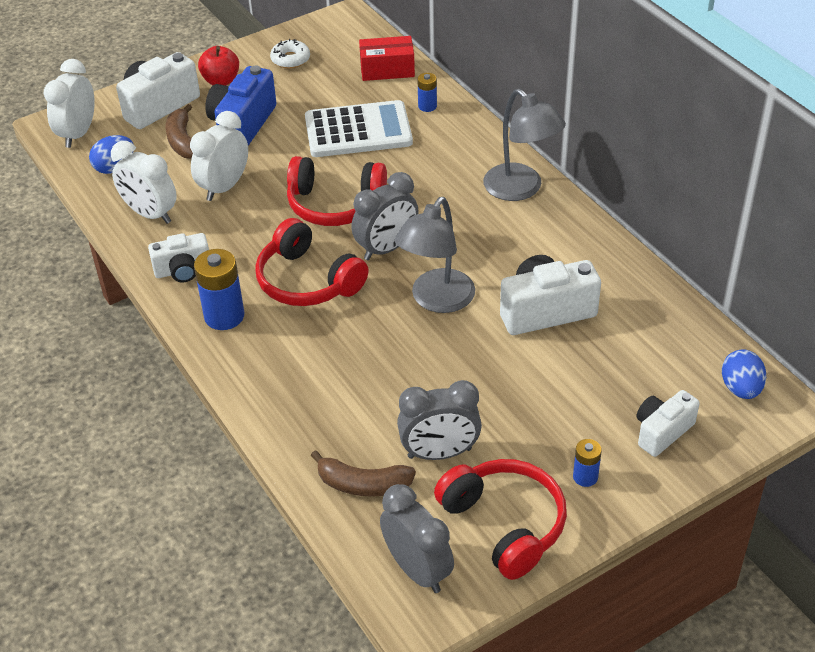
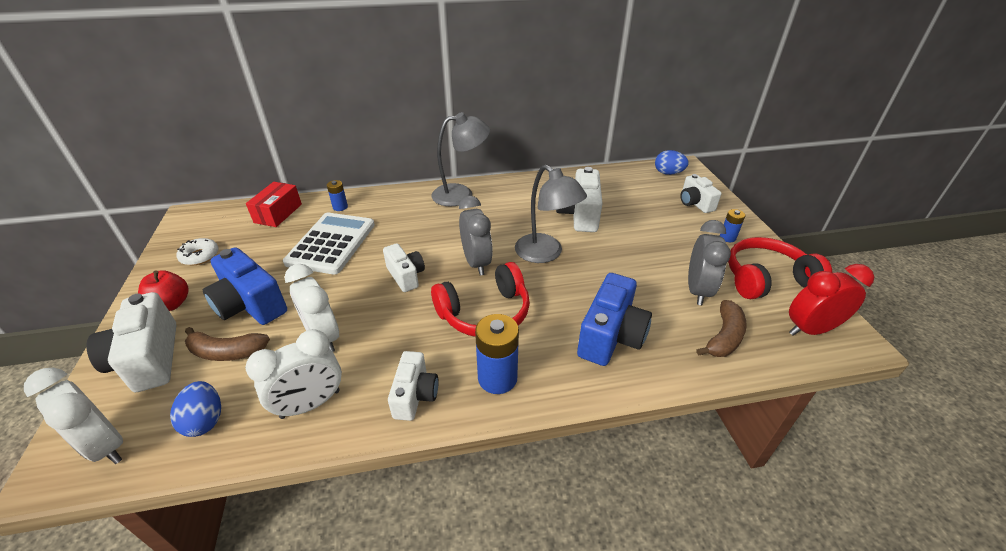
camera: 70 degrees left, 5 degrees down
red headphones [287,156,387,226] -> white camera [383,243,425,292]
grey clock [380,484,454,593] -> red clock [789,264,874,336]
none -> blue camera [577,273,652,366]

